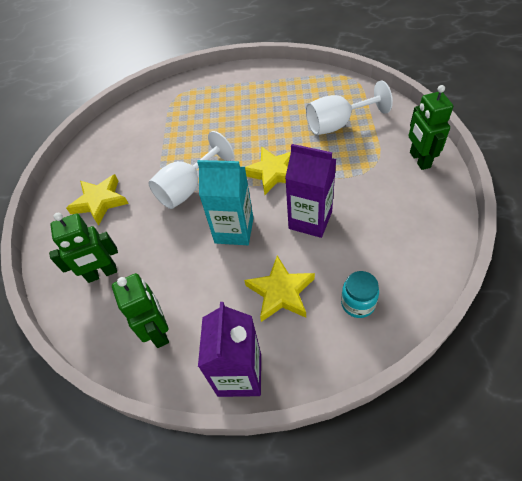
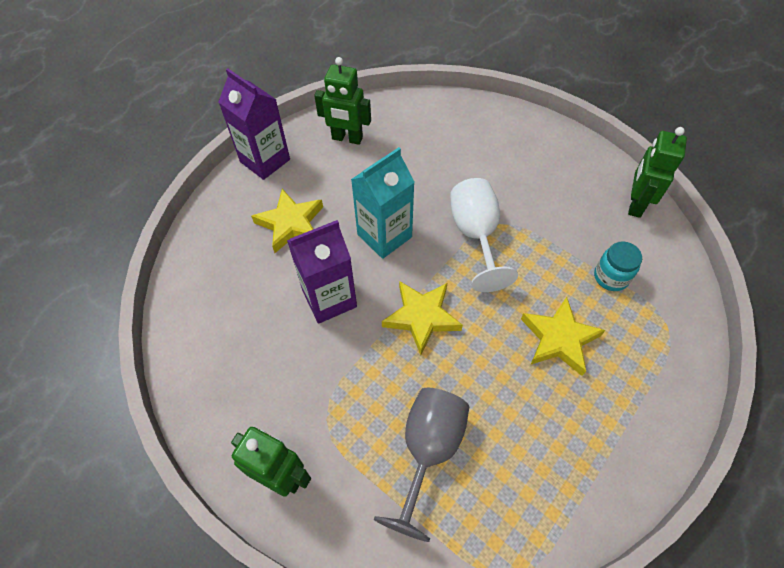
camera: 125 degrees right, 5 degrees up
green robot [49,213,118,283] -> green robot moved to [628,127,687,218]
yellow star [66,174,129,226] -> yellow star moved to [521,297,605,376]
white goblet [306,80,393,135] -> grey goblet [374,388,469,542]
turquoise jar [341,271,379,318] -> turquoise jar moved to [594,241,642,291]

